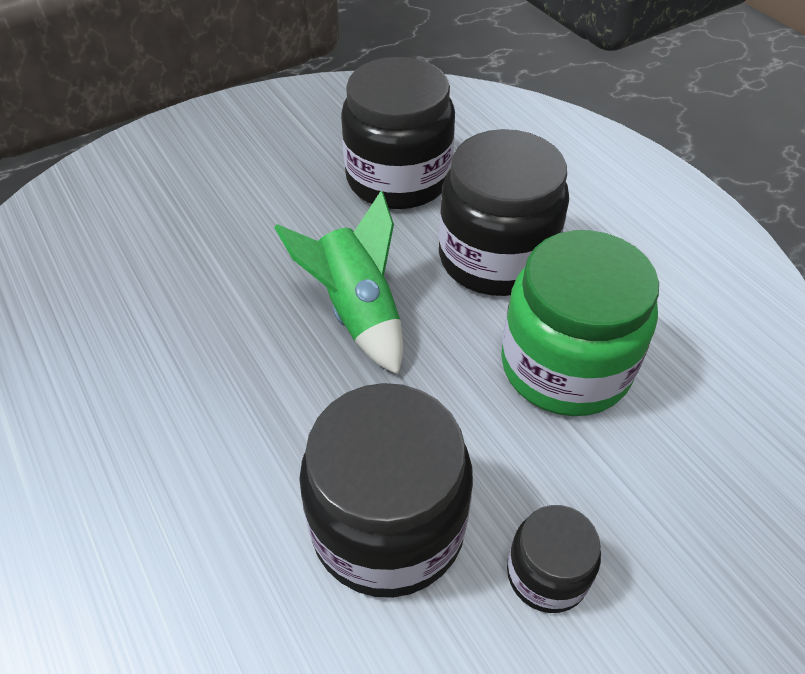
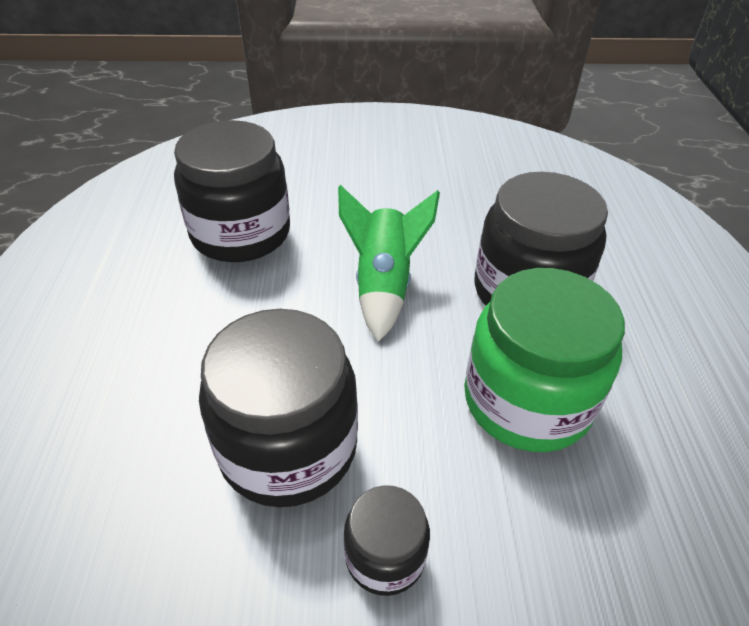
camera: 30 degrees right, 5 degrees down
black jar [341,57,455,209] -> black jar moved to [174,120,290,262]

